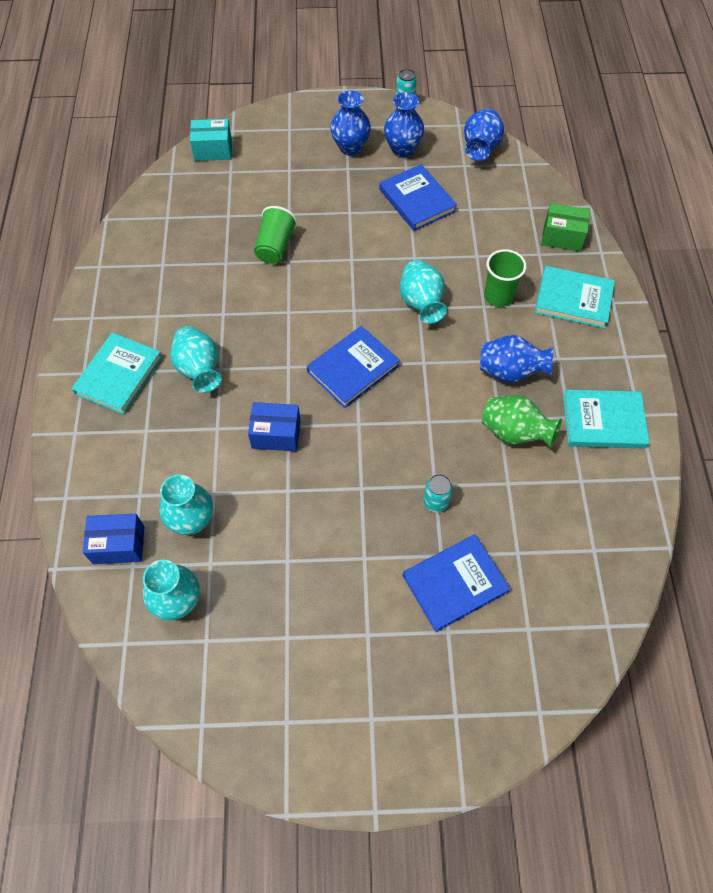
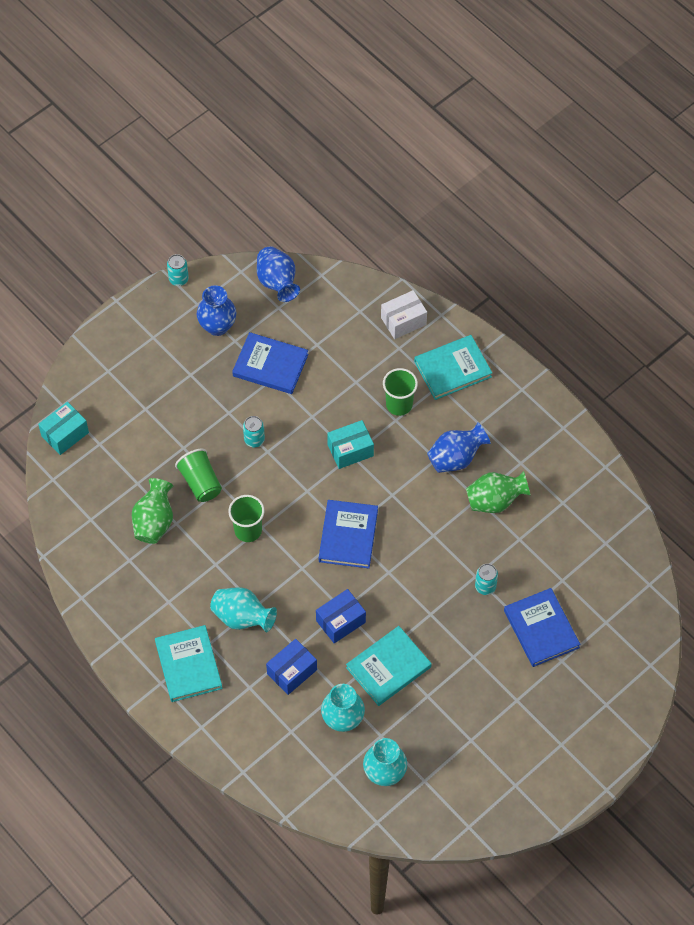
camera: 40 degrees left, 0 degrees up
blue box [83,514,144,564] -> blue box moved to [266,639,317,695]
blue vase [330,90,371,156] -> none
turquoise vase [400,260,447,324] -> turquoise box [327,420,374,469]
blue book [403,534,510,632] -> blue book turned 45 degrees counterclockwise [504,588,580,667]
green box [541,203,590,251] -> white box [381,290,427,339]
turquoise book [563,390,649,449] -> turquoise book moved to [346,626,432,706]
none -> green vase [132,478,173,544]
none -> green cup [228,495,265,542]
none -> turquoise can [243,416,265,447]

